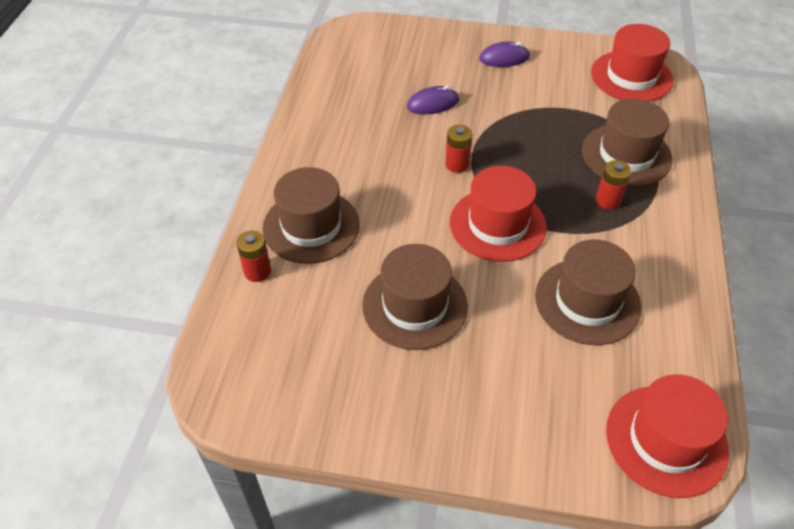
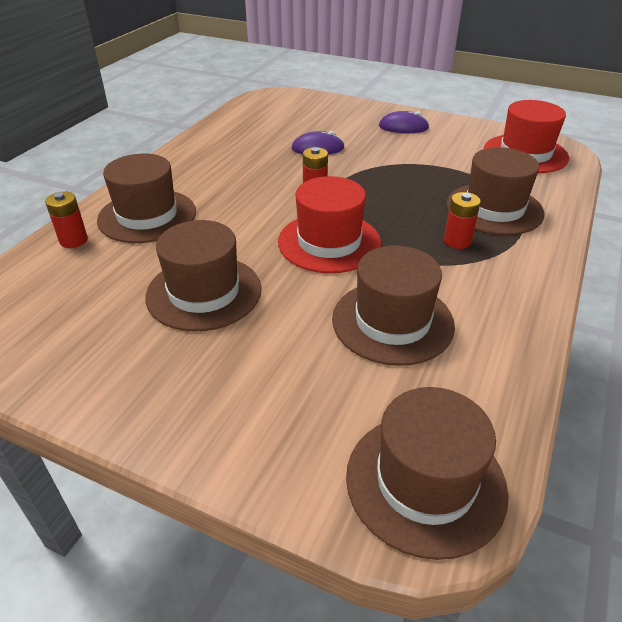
camera: 15 degrees right, 10 degrees down
red hat [606,374,729,498] -> brown hat [346,387,509,560]

